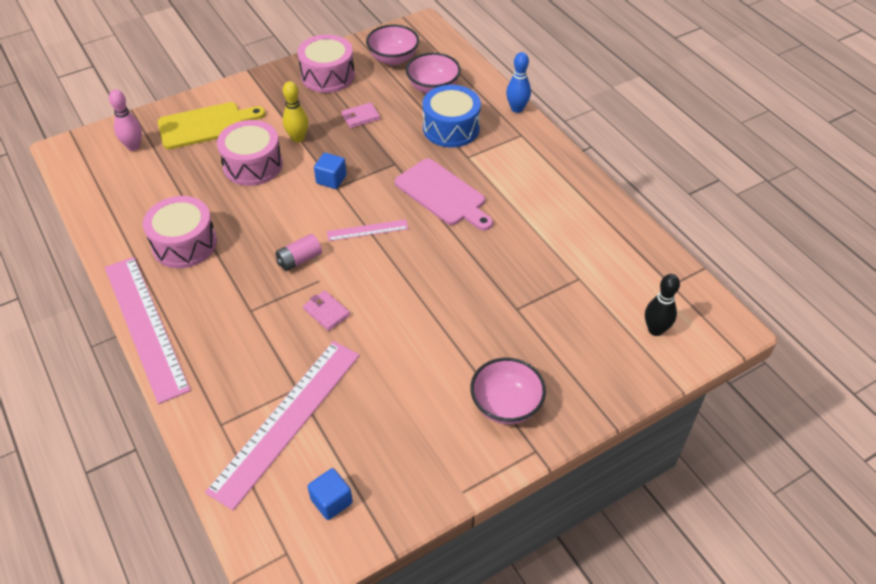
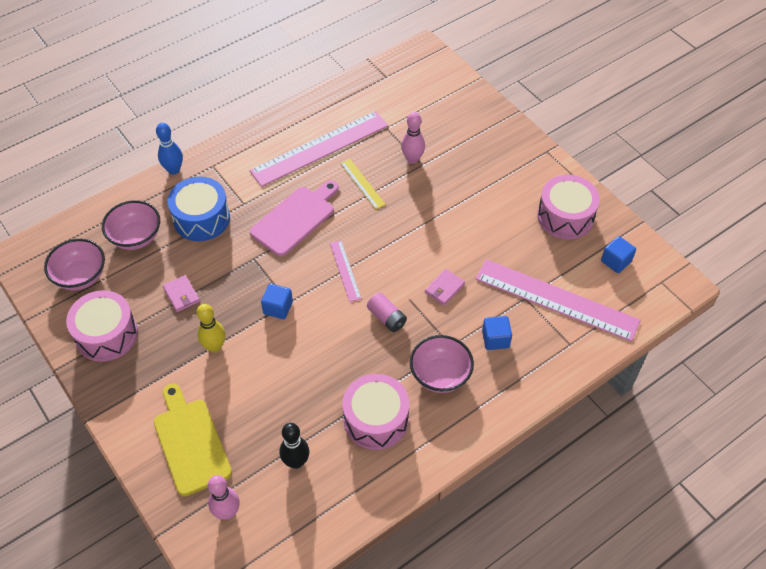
camera: 95 degrees left, 5 degrees up
pink ruler [105,257,191,404] -> pink ruler moved to [249,111,388,187]
pink drum [217,120,283,186] -> pink drum moved to [537,175,600,239]
pink bowl [470,358,546,424] -> pink bowl moved to [410,335,474,393]
black bowling pin [645,274,680,336] -> black bowling pin moved to [280,423,309,469]
none -> yellow ruler [340,159,386,209]
none -> pink bowling pin [401,112,425,164]
none -> blue cube [482,316,512,350]

